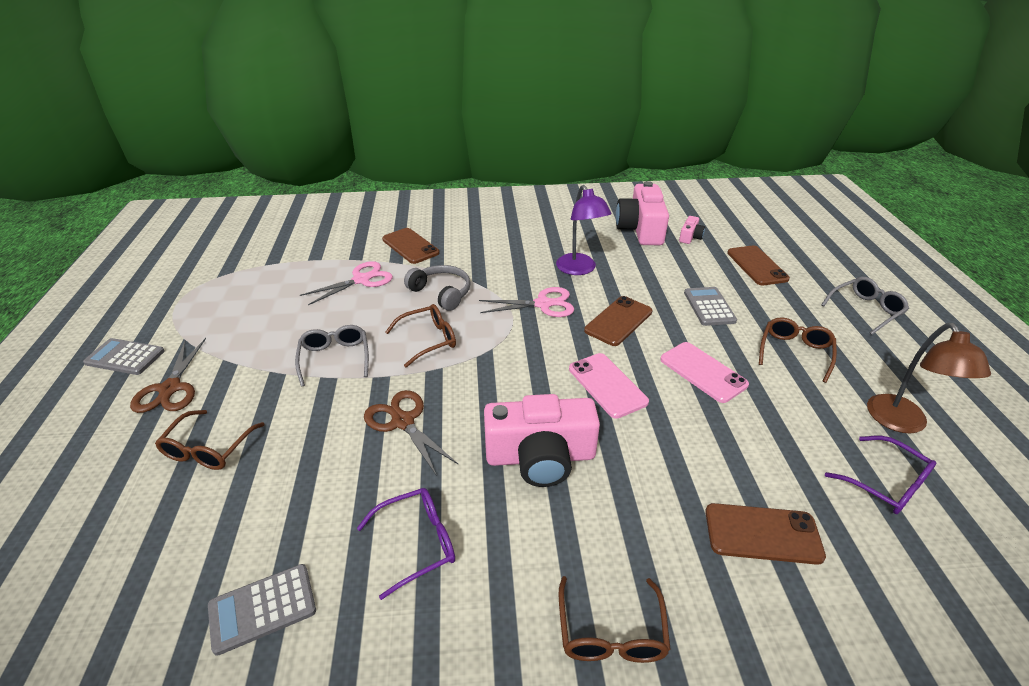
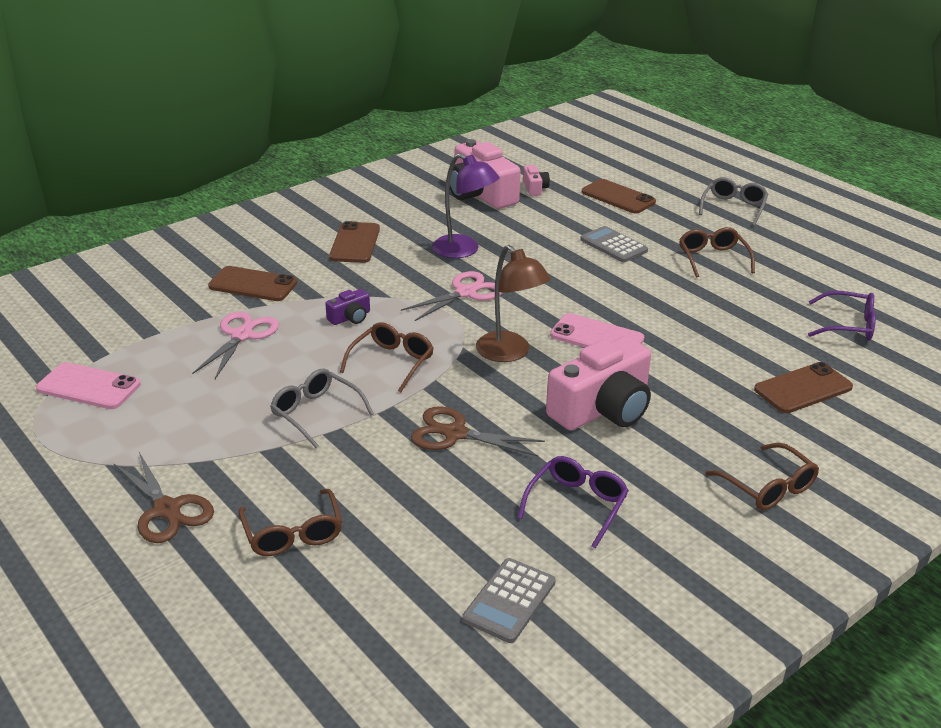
camera: 35 degrees left, 5 degrees down
grey calculator [83,338,165,375] -> none
grey headphones [404,265,471,311] -> purple camera [325,289,370,325]
brown phone [584,296,652,346] -> brown phone moved to [329,221,380,263]
pink phone [660,342,749,403] -> pink phone moved to [36,362,141,409]
brown lamp [867,323,991,433] -> brown lamp moved to [476,245,551,362]

